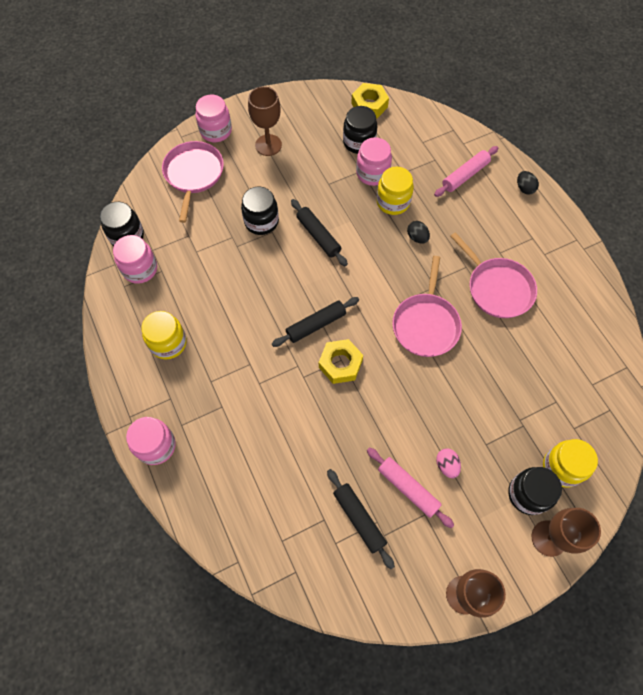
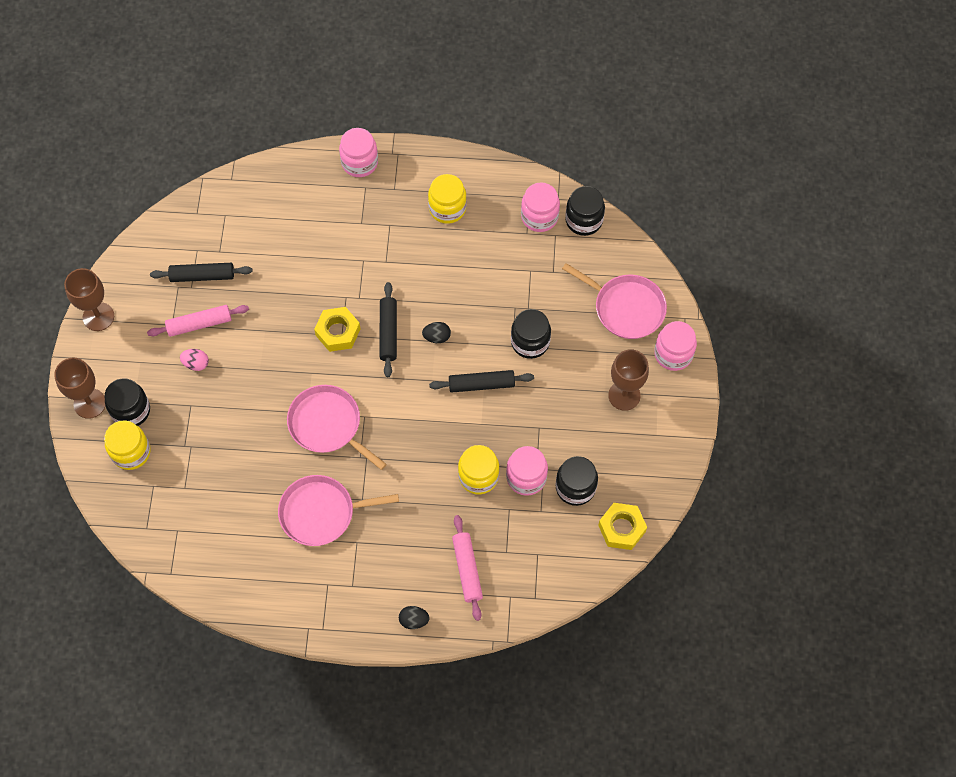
camera: 120 degrees right, 0 degrees up
black egg [407,221,430,244] -> black egg moved to [422,322,451,343]

